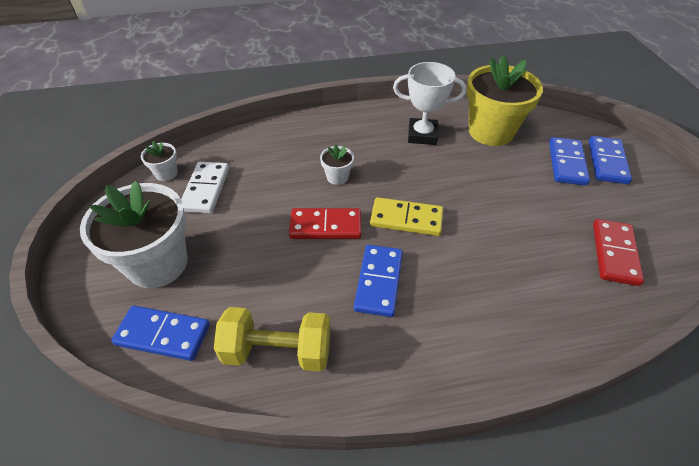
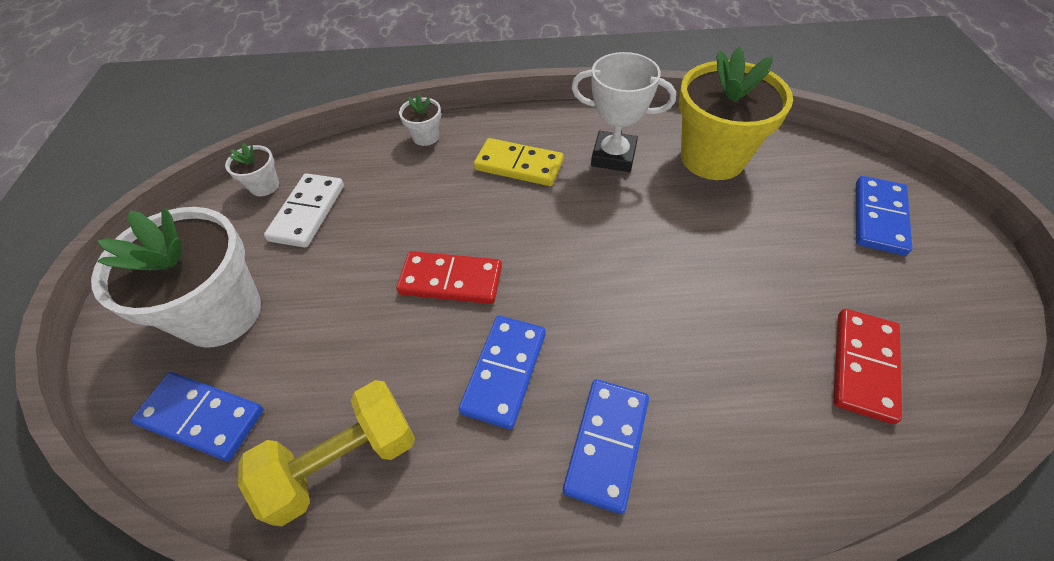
camera: 10 degrees right, 5 degrees up
yellow dumbbell [214,307,331,372] -> yellow dumbbell turned 45 degrees counterclockwise [238,380,415,526]
white flower pot [320,144,354,185] -> white flower pot moved to [399,94,441,146]
yellow domino [370,197,443,236] -> yellow domino moved to [474,138,564,186]
blue domino [549,137,590,186] -> blue domino moved to [563,379,649,514]

